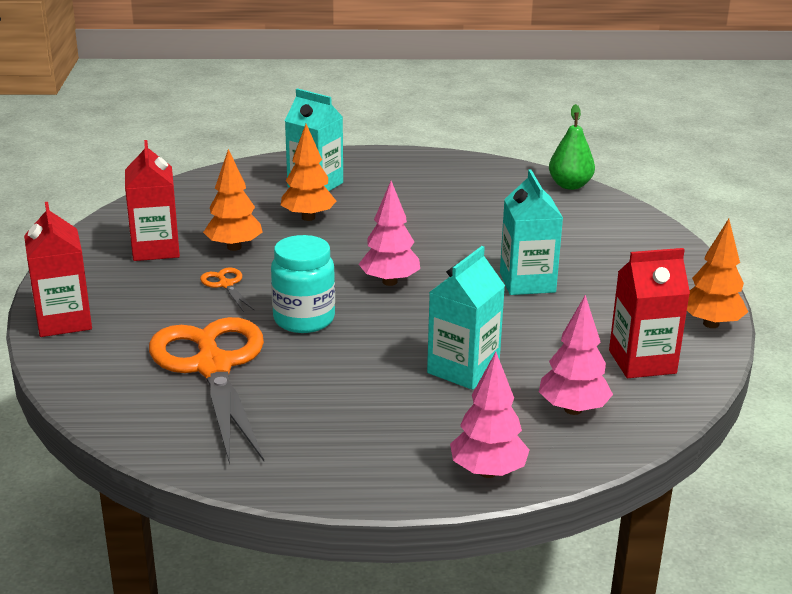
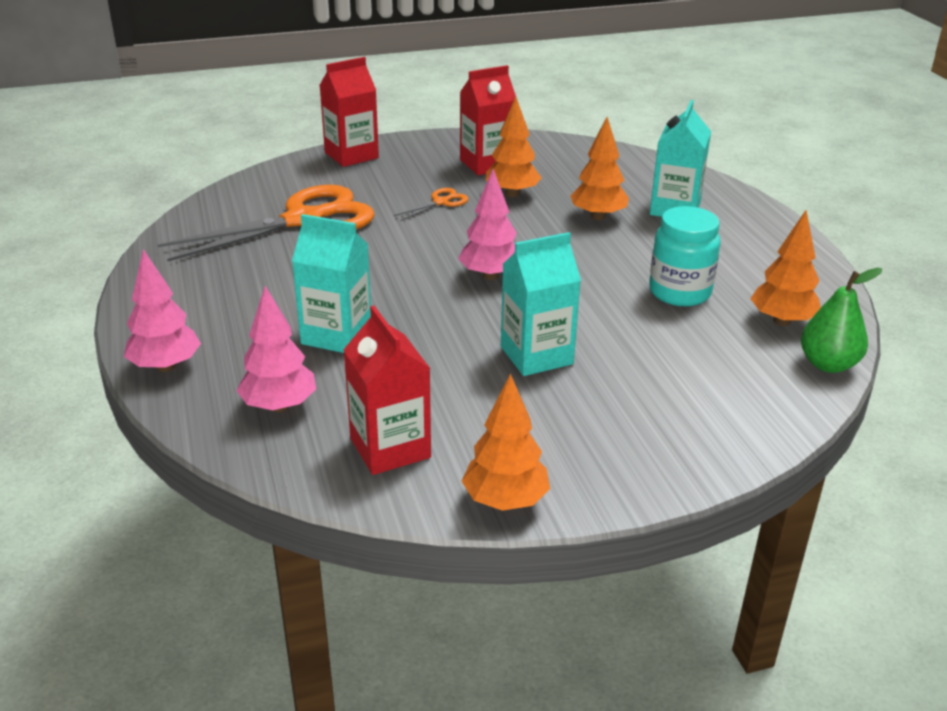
camera: 75 degrees right, 5 degrees up
turquoise jar [271,235,335,333] -> turquoise jar moved to [649,206,721,306]
none -> orange tree [750,210,821,326]

